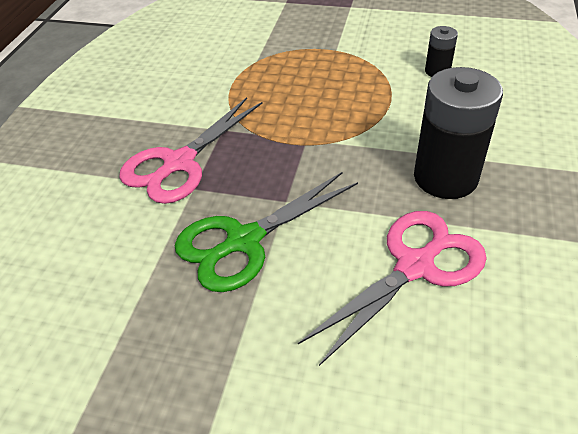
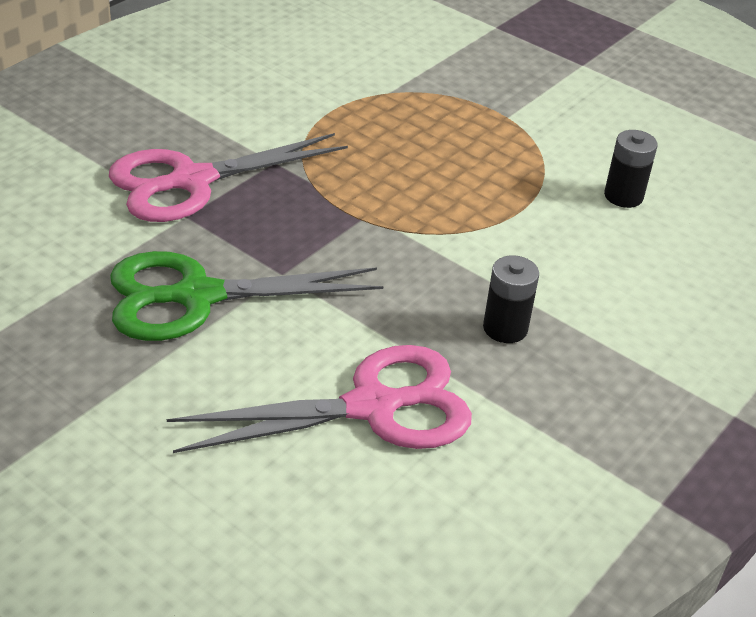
camera: 20 degrees right, 5 degrees down
black battery [414,67,503,199] -> black battery [483,255,539,343], size x0.49

